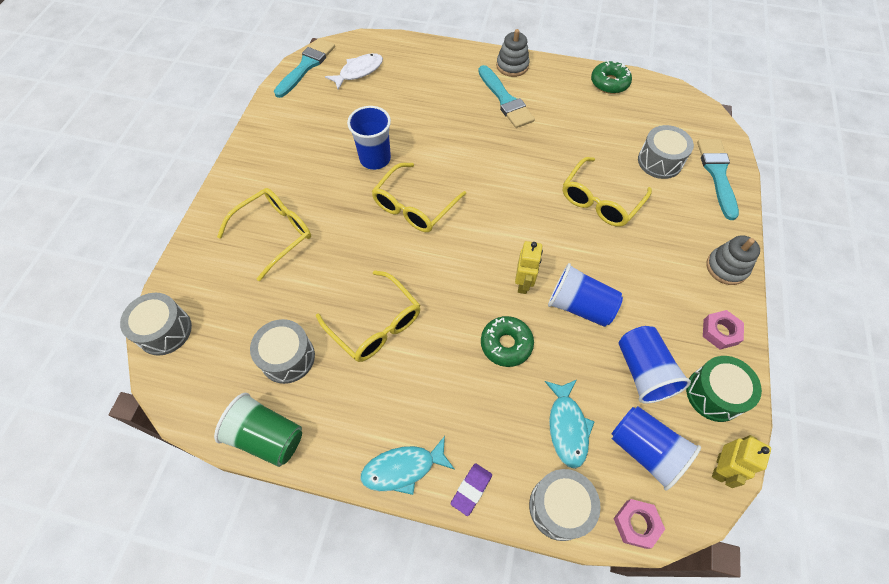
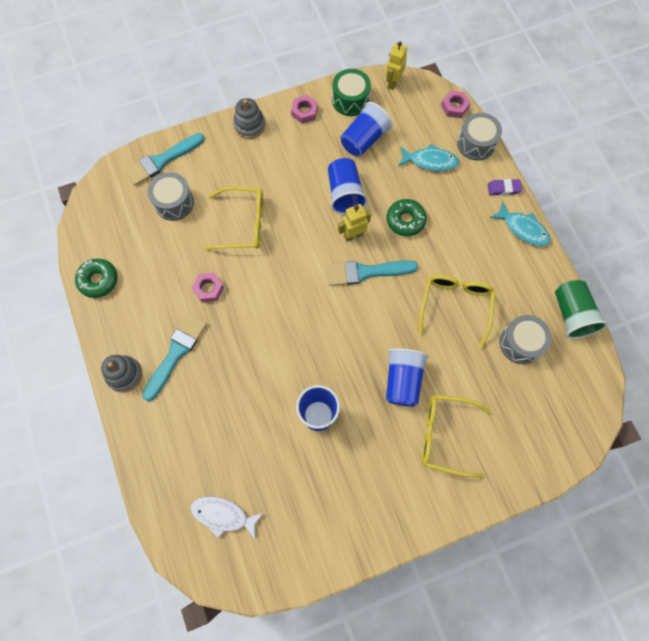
camera: 125 degrees left, 10 degrees up
grey drum [120,293,192,356] -> none
turquoise brush [274,38,335,98] -> turquoise brush moved to [326,260,418,286]
yellow glasses [372,163,466,232] -> none
turquoise fish [545,380,595,469] -> turquoise fish turned 45 degrees clockwise [398,144,459,171]
blue cup [612,406,701,490] -> blue cup moved to [386,348,429,407]
yellow robot [712,435,771,488] -> yellow robot turned 60 degrees counterclockwise [386,42,407,90]
none -> pink nut [191,272,224,302]

